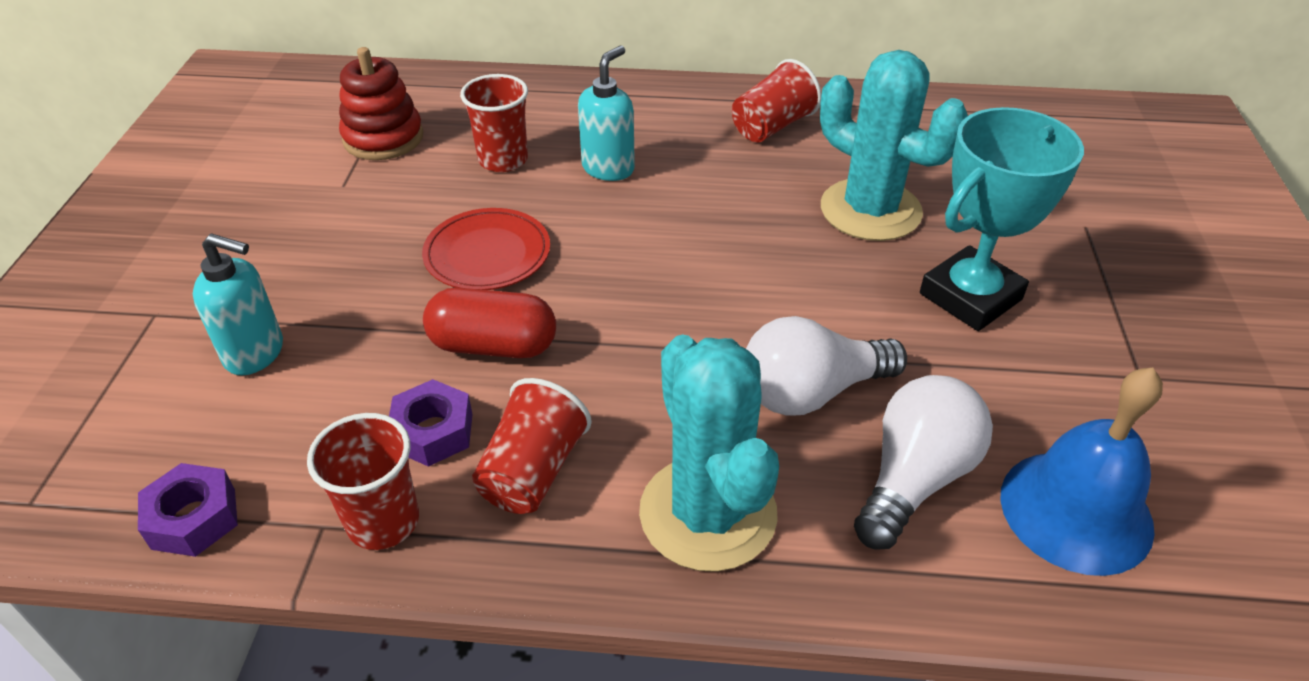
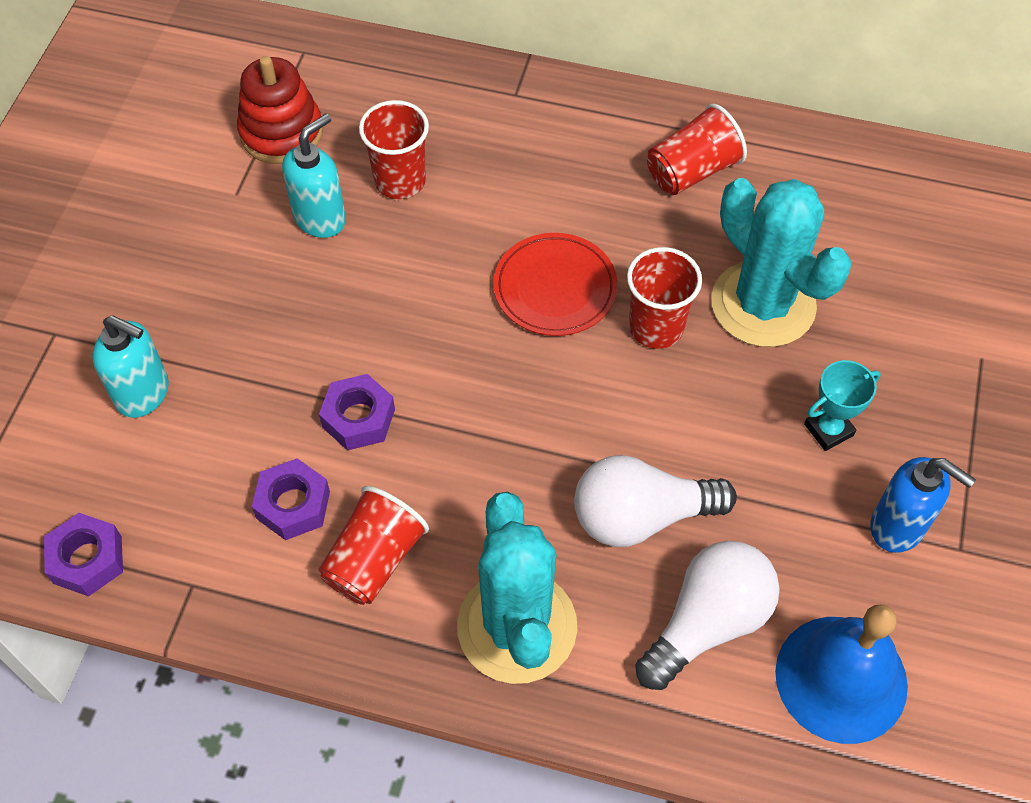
camera: 10 degrees right, 15 degrees up
red cup [307,413,419,550] -> red cup moved to [627,247,702,349]
red plate [422,208,550,290] -> red plate moved to [493,233,618,336]
red capsule [423,288,556,358] -> purple nut [319,374,395,451]
turquoise soap dispenser [578,45,635,181] -> turquoise soap dispenser moved to [282,114,346,238]
turquoise trophy [920,107,1084,331] -> turquoise trophy [804,360,881,451], size x0.50
none -> blue soap dispenser [870,457,976,553]

